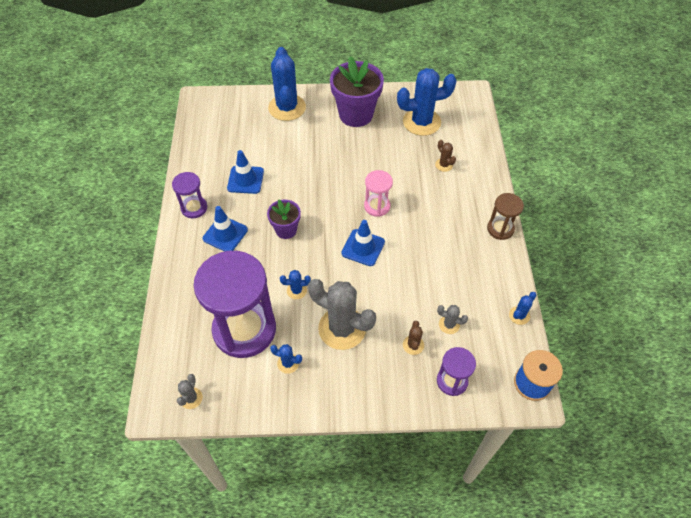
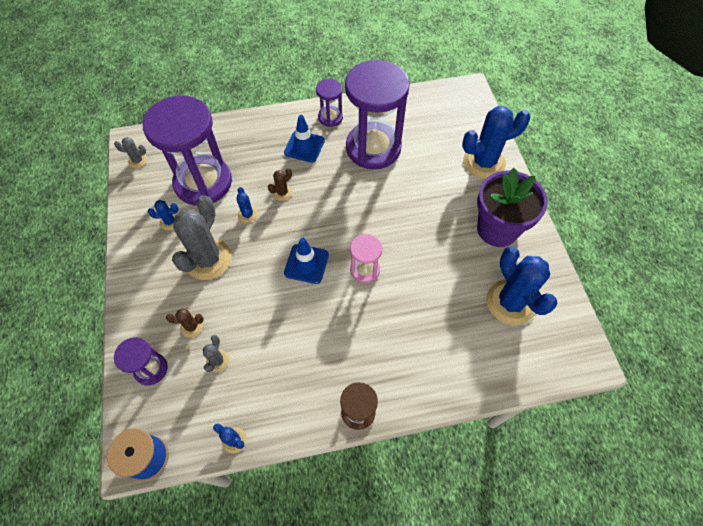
camera: 80 degrees right, 5 degrees up
blue traffic cone [227,150,264,194] -> purple hourglass [345,60,410,169]
purple flower pot [267,200,301,239] -> none
blue cactus [270,344,302,374] -> blue cactus turned 75 degrees clockwise [148,200,178,230]
brown cactus [435,140,456,172] -> brown cactus moved to [268,168,292,201]

